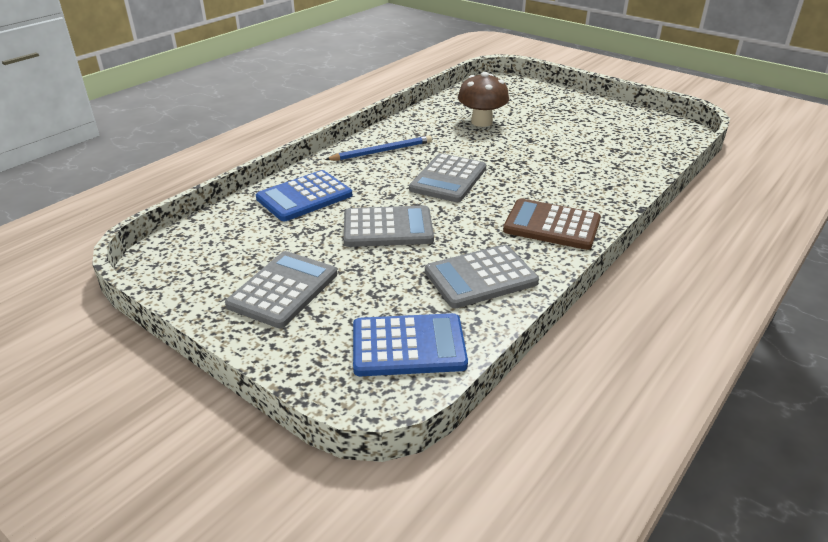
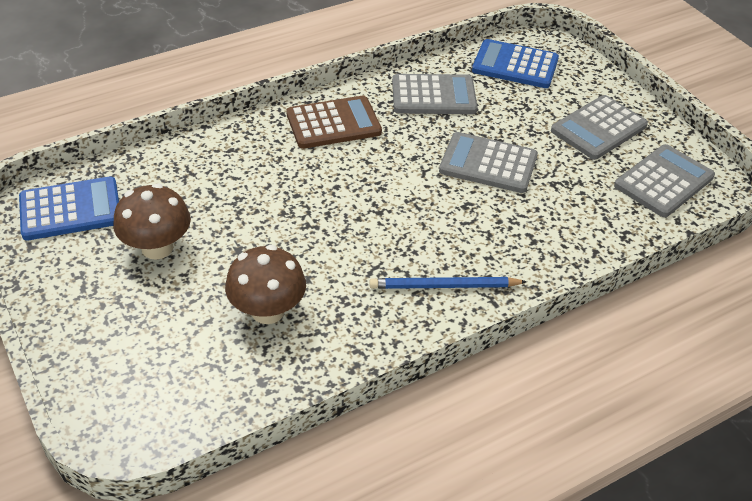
camera: 160 degrees left, 10 degrees up
blue calculator [256,170,352,221] -> blue calculator moved to [19,176,119,241]
grey calculator [409,153,486,202] -> grey calculator moved to [614,144,715,217]
brown calculator [503,198,601,250] -> brown calculator turned 60 degrees counterclockwise [286,96,382,149]
none -> brown mushroom [113,183,191,260]

